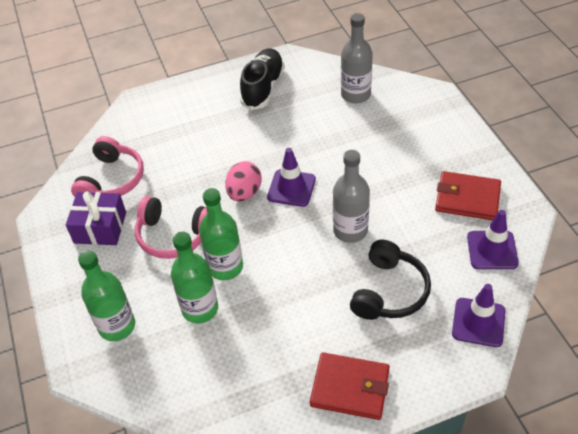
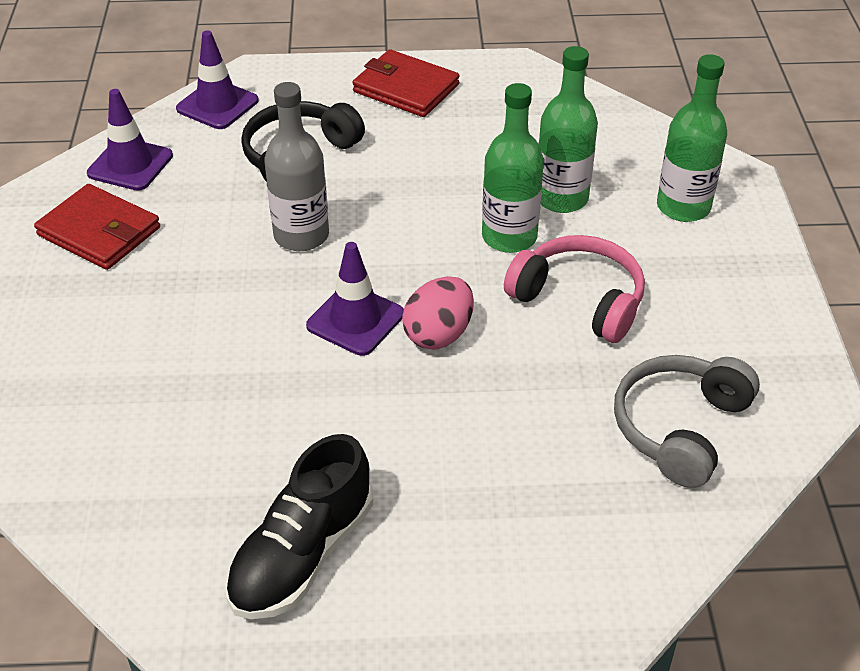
camera: 165 degrees left, 5 degrees down
purple gift [66,191,126,245] -> none
pink headphones [71,136,144,197] -> grey headphones [614,355,760,488]
grey bottle [341,13,373,104] -> none

